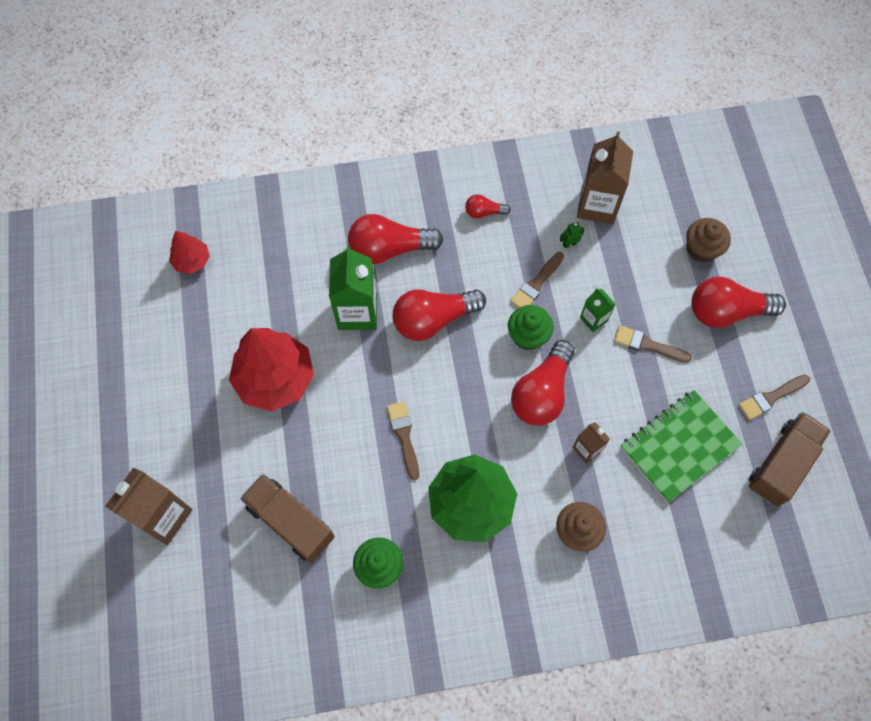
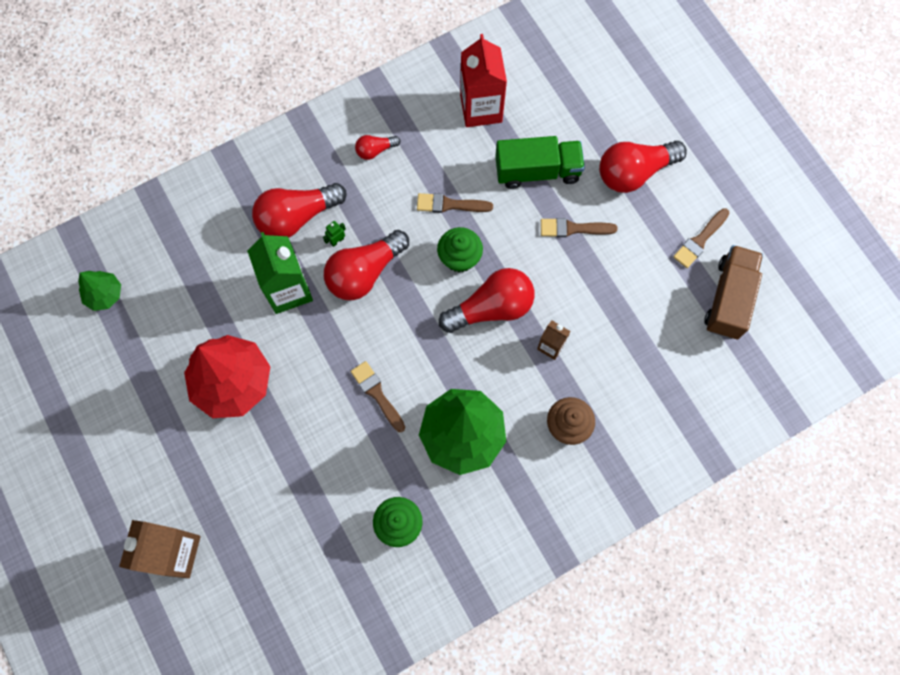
camera: 20 degrees left, 5 degrees up
red tree [169,231,210,274] -> green tree [78,271,121,311]
brown truck [240,474,335,563] -> none
brown brush [510,252,564,308] -> brown brush turned 75 degrees clockwise [417,193,493,213]
red light bulb [511,340,575,425] -> red light bulb turned 120 degrees counterclockwise [439,268,535,333]
green robot [560,222,584,248] -> green robot moved to [323,221,346,247]
brown carton [577,131,633,224] -> red carton [460,34,507,127]
green carton [580,288,615,332] -> none
green notebook [620,390,742,503] -> none
brown cupcake [686,218,731,263] -> none
none -> green truck [495,136,585,189]

